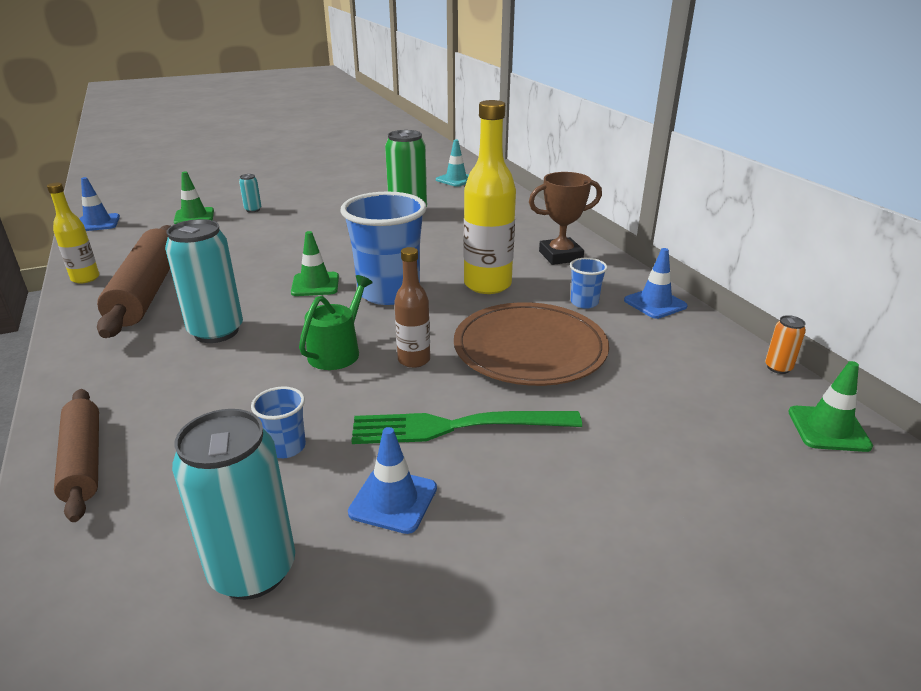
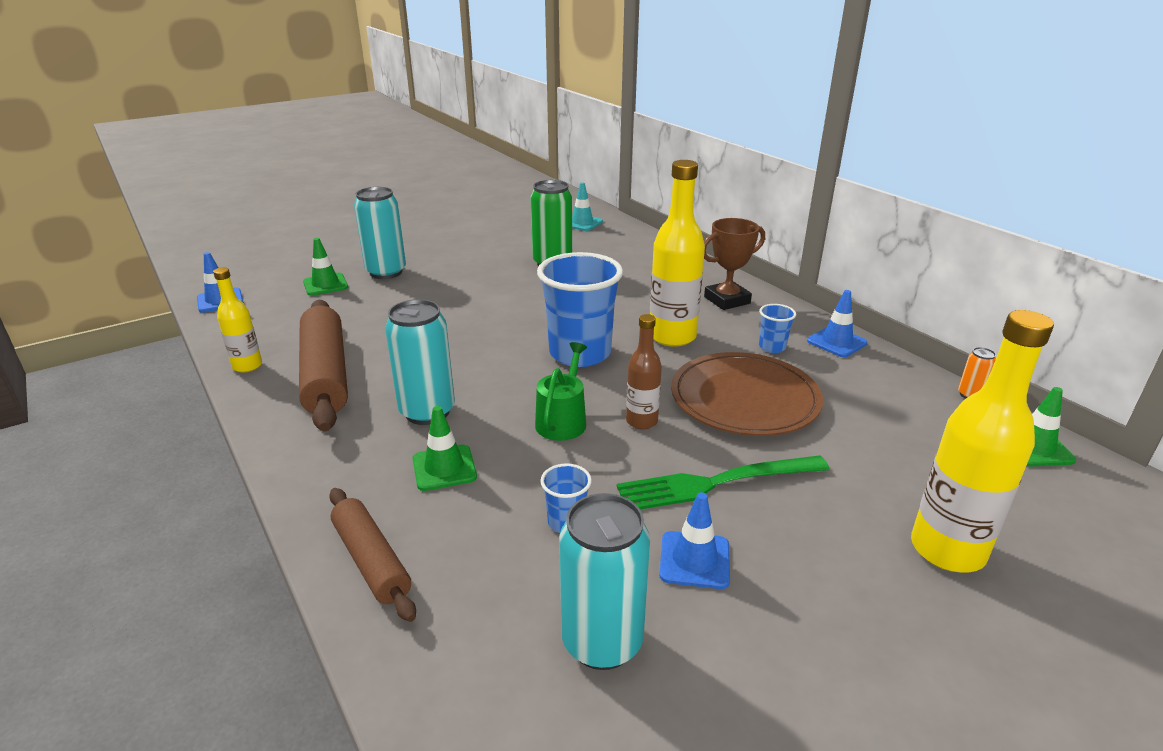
camera: 10 degrees left, 0 degrees up
turquoise can [239,174,261,212] -> turquoise can [354,187,406,279], size x2.21
green traffic cone [291,231,339,296] -> green traffic cone moved to [413,406,477,491]
none -> yellow bottle [911,310,1054,572]

